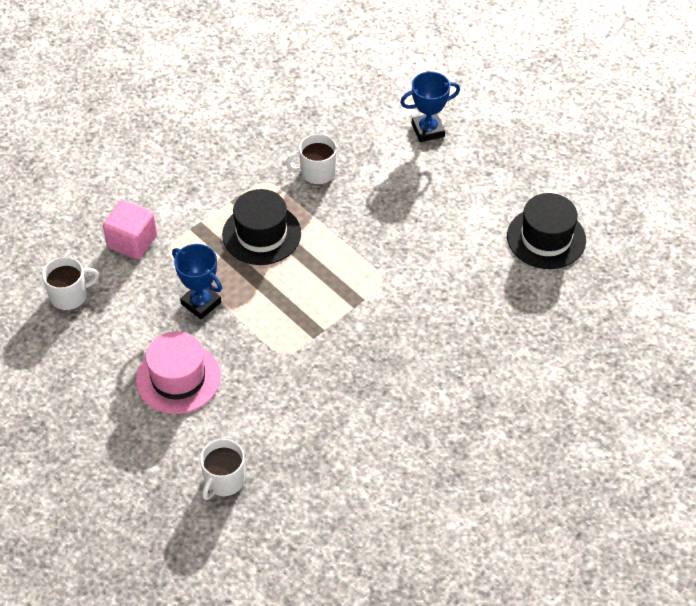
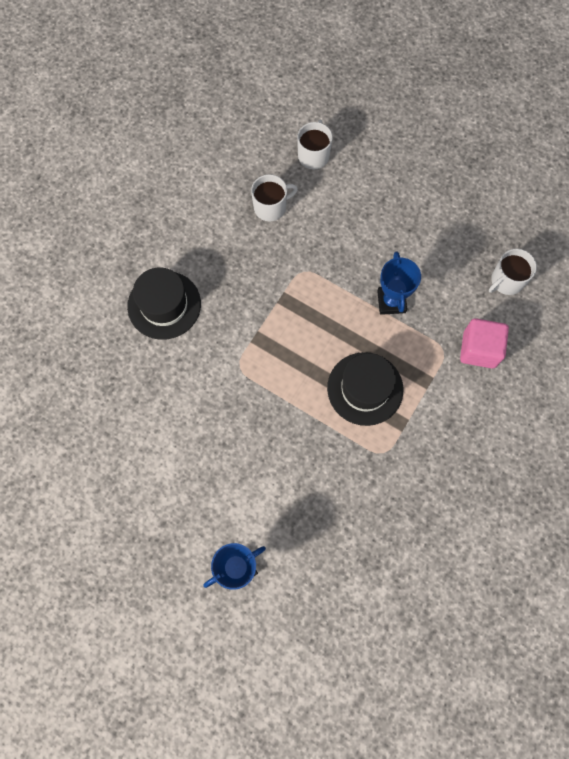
camera: 165 degrees right, 20 degrees up
pink hat [136,331,221,414] -> none
blue trophy [172,244,222,319] -> blue trophy turned 60 degrees clockwise [377,251,421,315]
white mug [286,134,337,184] -> white mug moved to [251,174,298,221]
black hat [507,193,586,269] -> black hat moved to [127,267,201,340]

